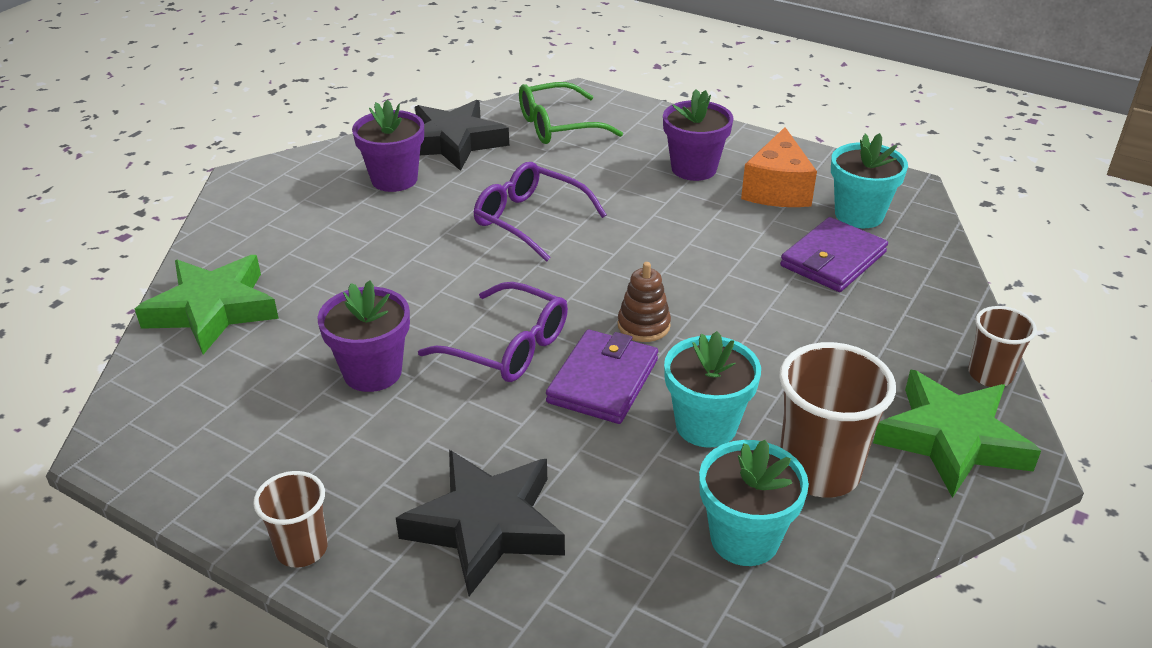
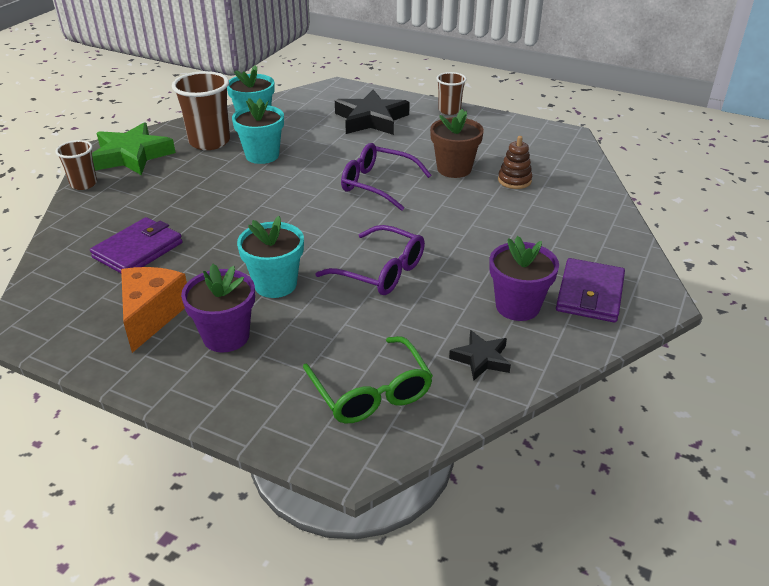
camera: 175 degrees right, 0 degrees up
green star [135,255,279,355] -> none
purple flower pot [317,280,410,392] -> brown flower pot [430,109,484,178]
black star [415,100,509,171] -> black star [449,330,511,381], size x0.53
green glasses [519,82,623,144] -> green glasses turned 90 degrees clockwise [303,336,433,423]
purple wallet [546,330,658,424] -> purple wallet moved to [556,258,625,323]
brown stacking toy [618,262,671,342] -> brown stacking toy moved to [498,136,532,189]
turquoise flower pot [831,133,908,228] -> turquoise flower pot moved to [237,216,304,298]

